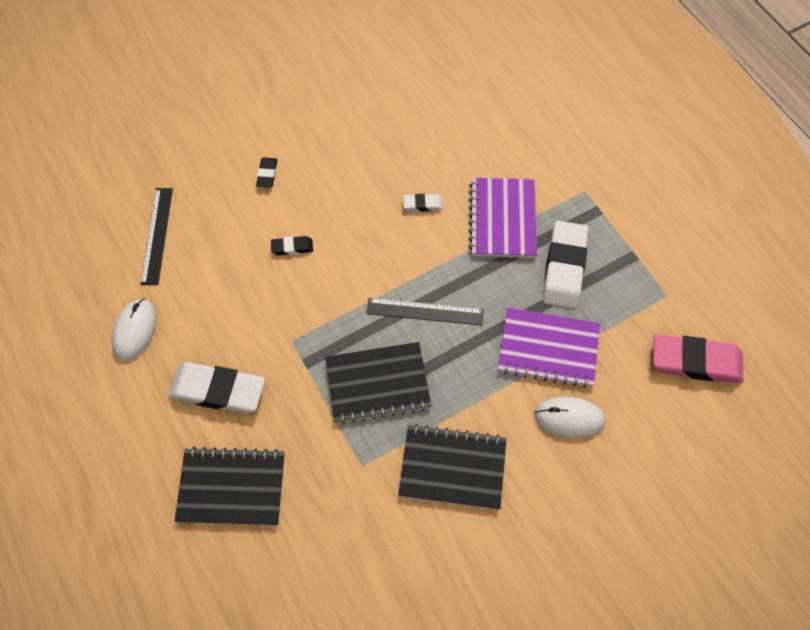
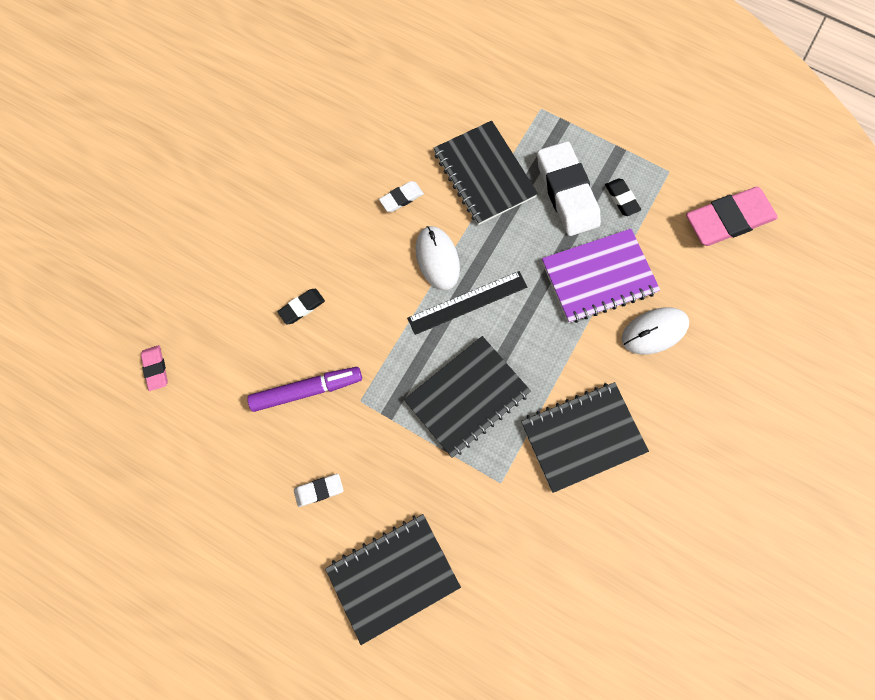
camera: 30 degrees left, 10 degrees up
white mouse [112,299,157,361] -> white mouse moved to [416,226,460,290]
black ruler [140,188,173,285] -> pink eraser [141,345,168,391]
white eraser [168,362,265,413] -> white eraser [294,474,343,507], size x0.47
black eraser [256,157,277,188] -> black eraser moved to [605,178,641,216]
purple notebook [469,178,537,258] -> black notebook [433,121,538,225]
none -> purple marker [248,367,362,412]

